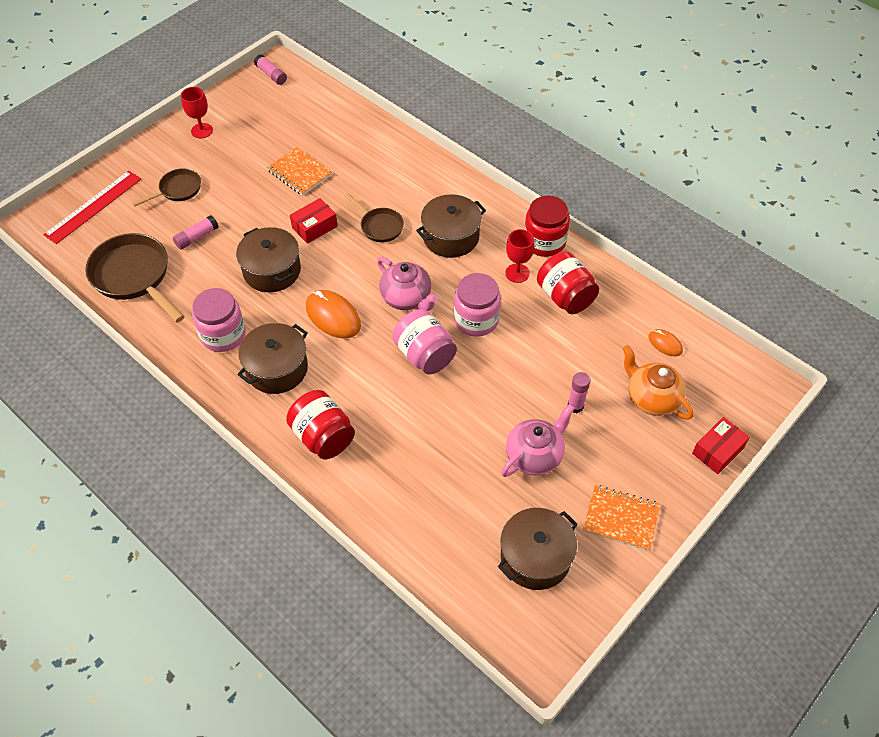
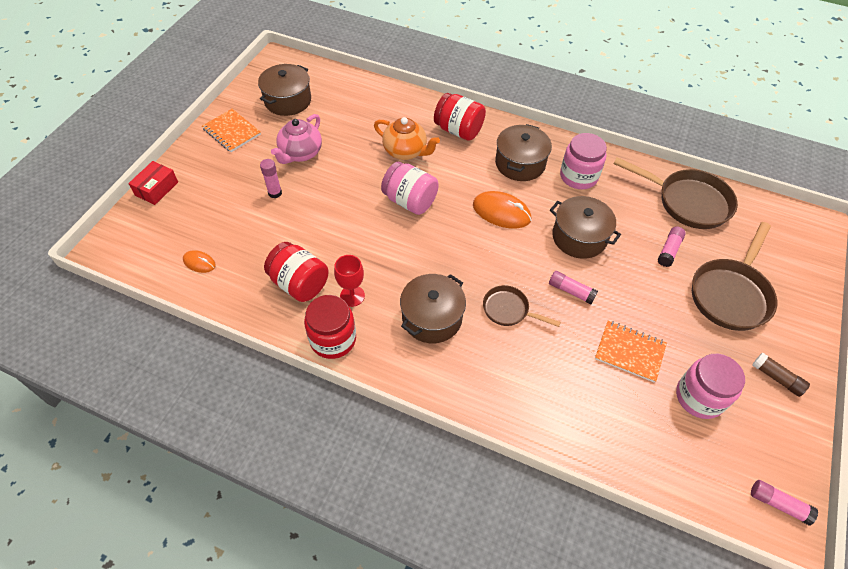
camera: 160 degrees right, 0 degrees up
red ruler [43,171,141,244] -> none
brown pan [132,168,201,206] -> brown pan [692,222,777,331], size x1.80
red goblet [181,87,213,138] -> brown glue stick [752,352,810,397]
red box [290,198,338,244] -> pink glue stick [549,271,598,304]
pink teapot [377,257,438,311] -> none
pink jar [454,273,501,337] -> pink jar moved to [676,354,745,419]
orange notebook [583,485,660,551] -> orange notebook turned 45 degrees clockwise [202,109,261,152]
orange teapot [622,345,694,420] -> orange teapot moved to [374,117,440,160]

